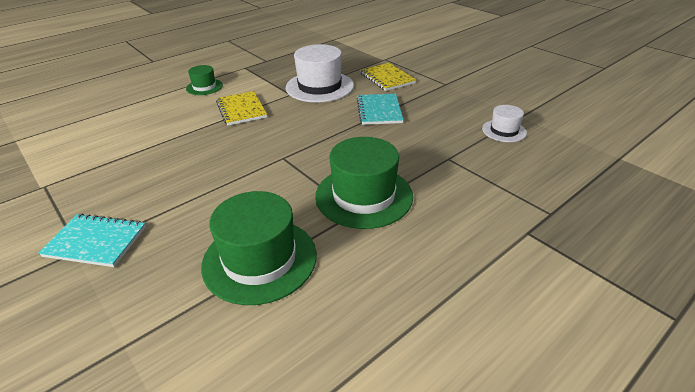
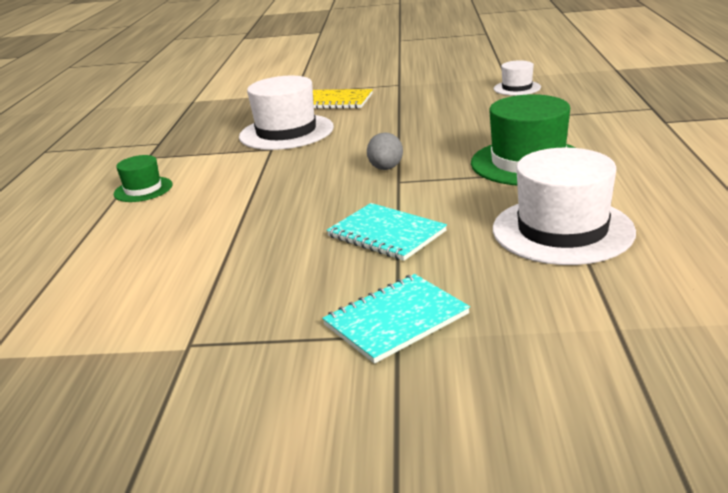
camera: 45 degrees left, 10 degrees down
green hat [201,191,317,305] -> white hat [493,148,636,265]
yellow notebook [216,91,267,126] -> none
turquoise notebook [357,94,404,125] -> turquoise notebook moved to [326,203,447,261]
none -> grey egg [367,132,403,170]

